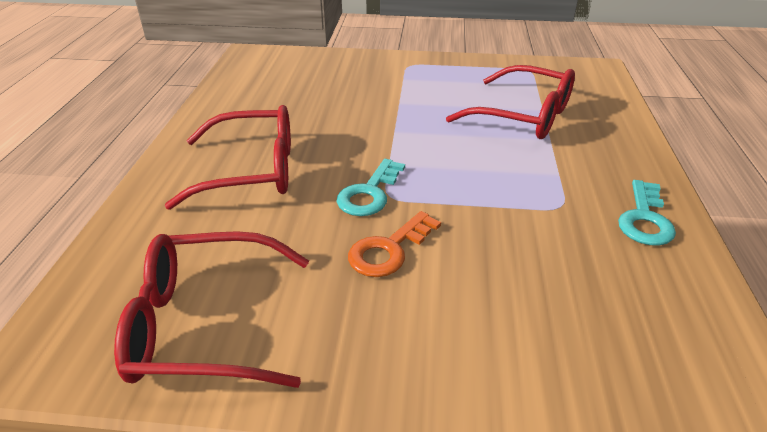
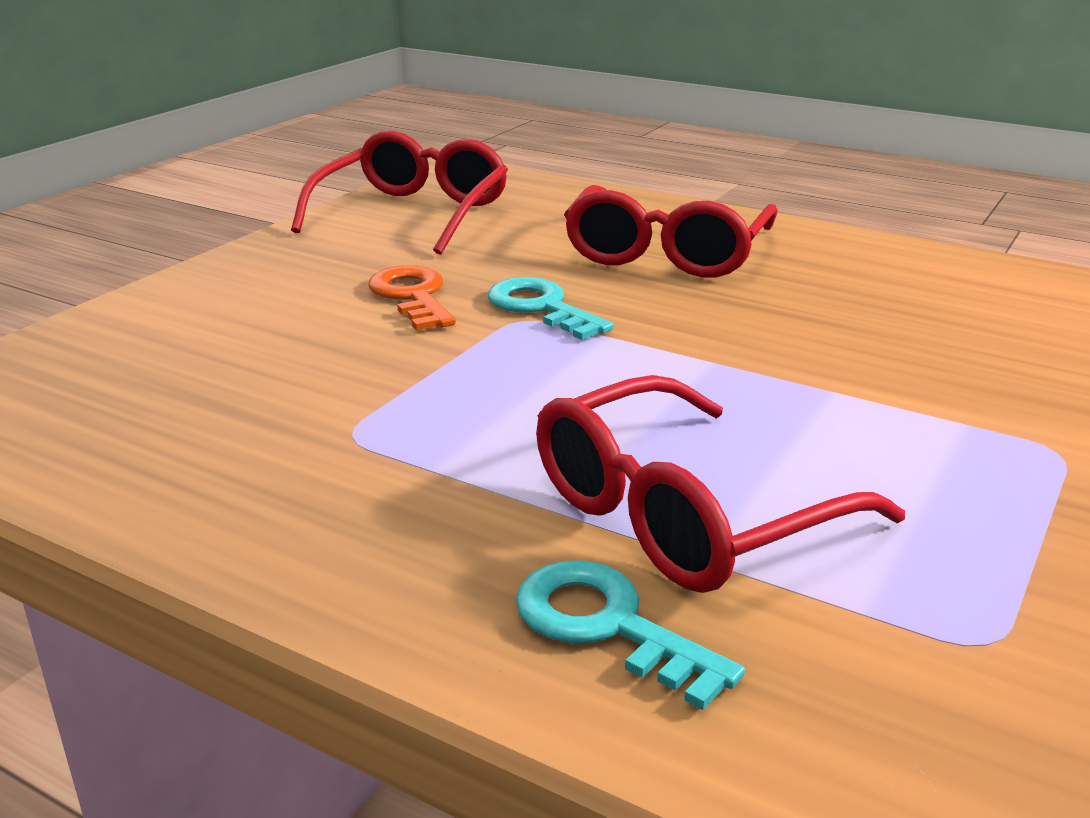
camera: 115 degrees right, 10 degrees down
turquoise key [618,180,676,246] -> turquoise key moved to [516,560,745,710]

